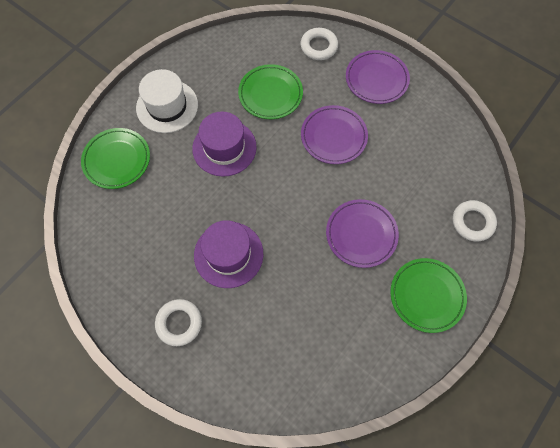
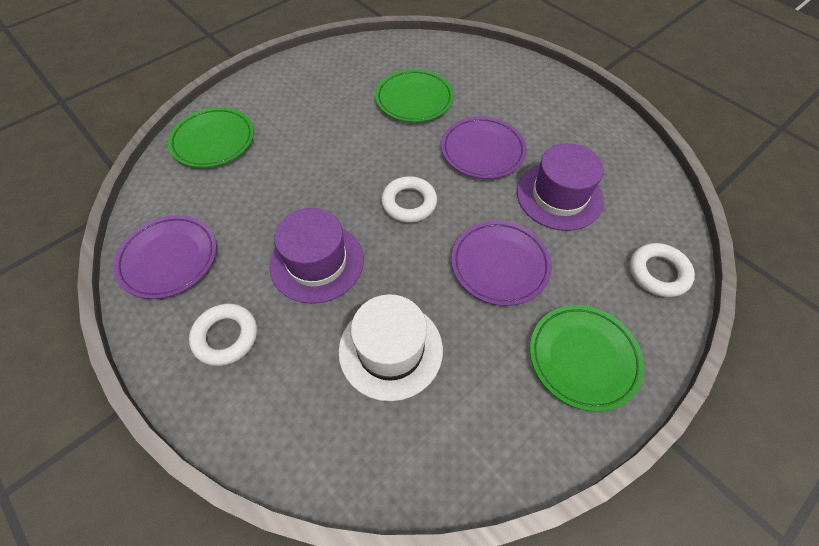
camera: 10 degrees right, 10 degrees down
white hat [136,69,198,133] -> white hat moved to [339,294,443,401]
purple hat [192,111,257,177] -> purple hat moved to [517,143,604,231]
white ring [301,28,338,60] -> white ring moved to [381,176,437,223]
purple plate [346,50,410,104] -> purple plate moved to [113,215,217,299]

